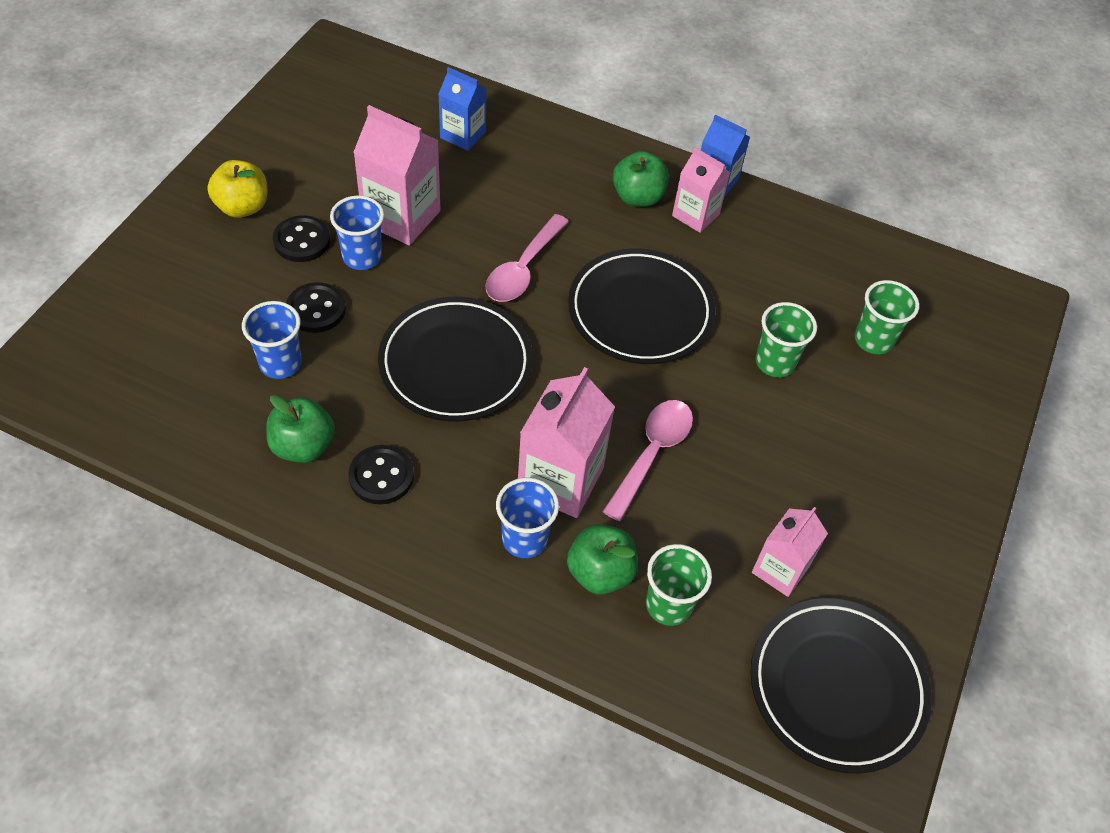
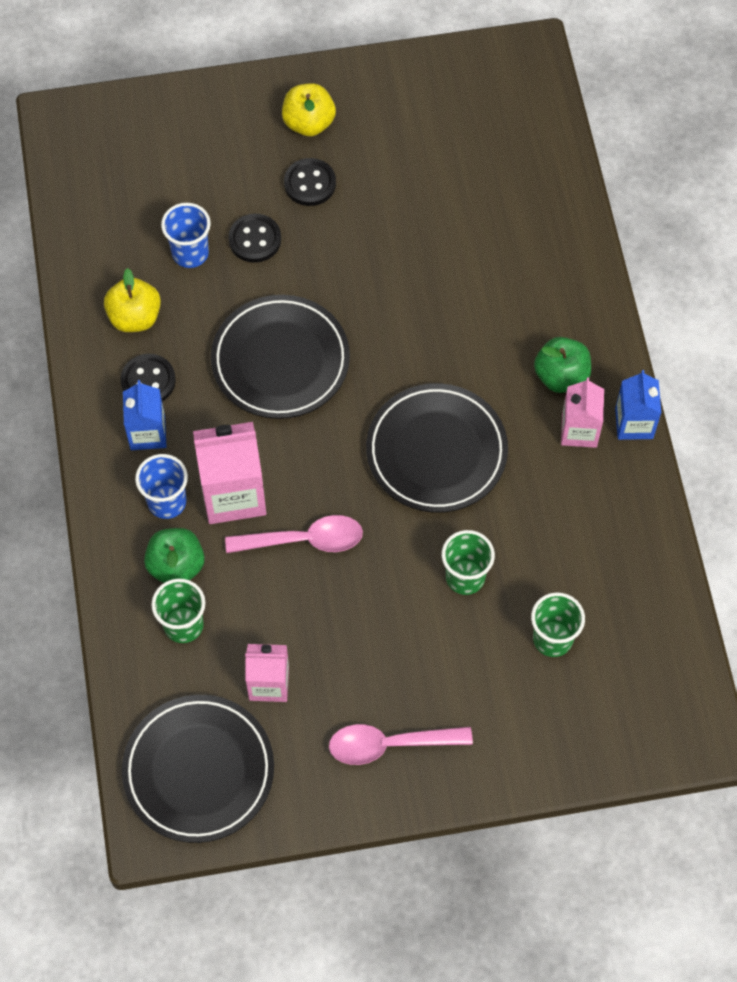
camera: 60 degrees right, 10 degrees up
green apple [266,395,335,463] -> yellow apple [104,268,161,332]
blue cup [330,196,384,270] -> none
pink carton [353,105,441,245] -> none
blue carton [438,67,487,151] -> blue carton moved to [123,380,166,450]
pink spoon [485,214,569,302] -> pink spoon moved to [329,724,473,765]

